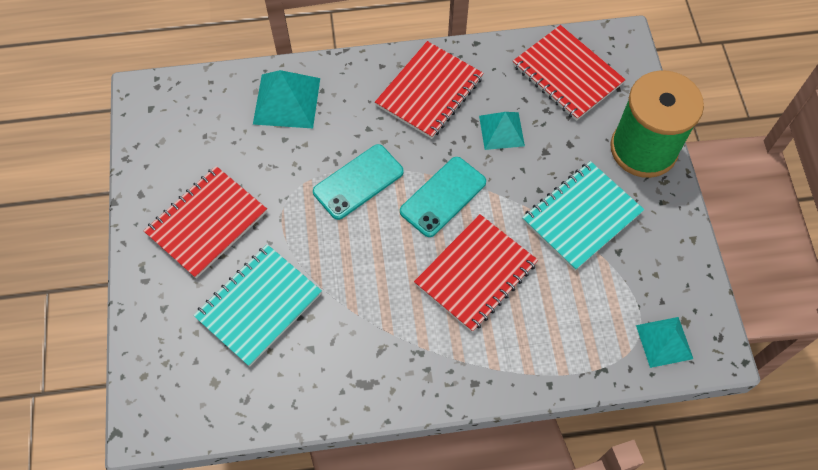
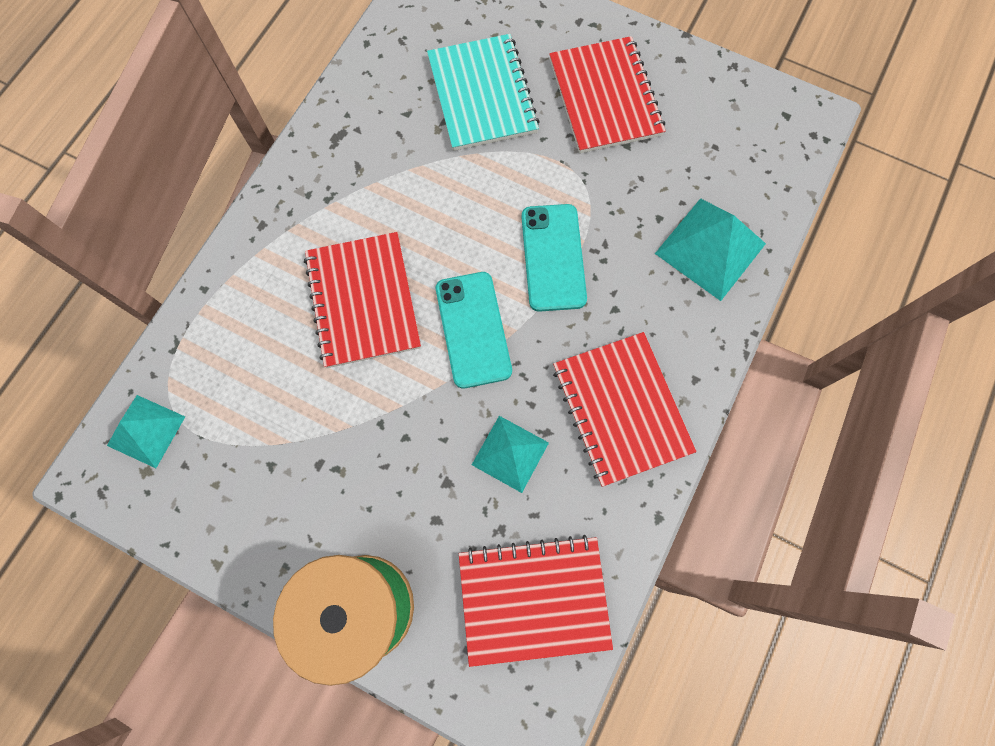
camera: 125 degrees right, 10 degrees up
turquoise notebook [522,161,644,271] -> none

